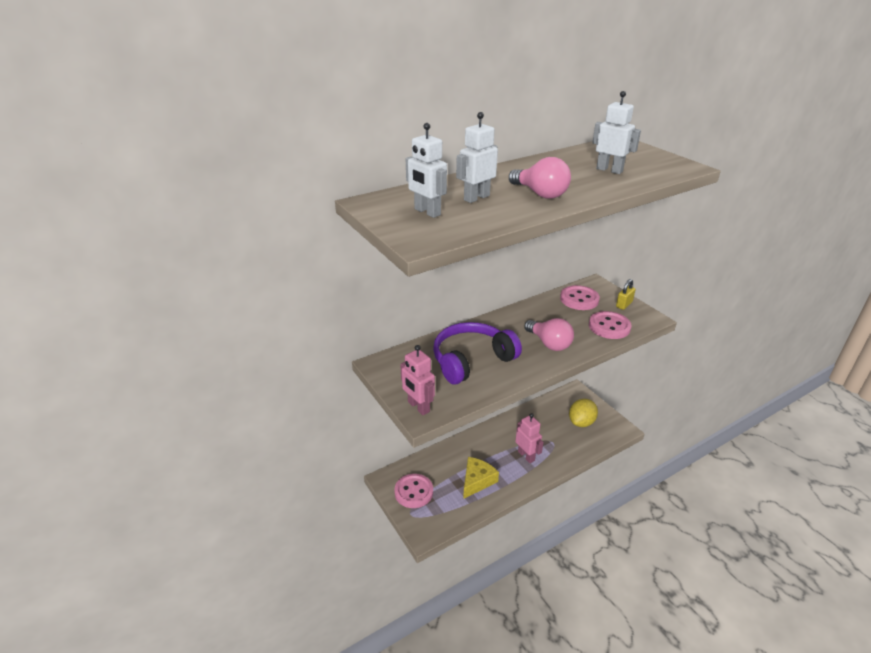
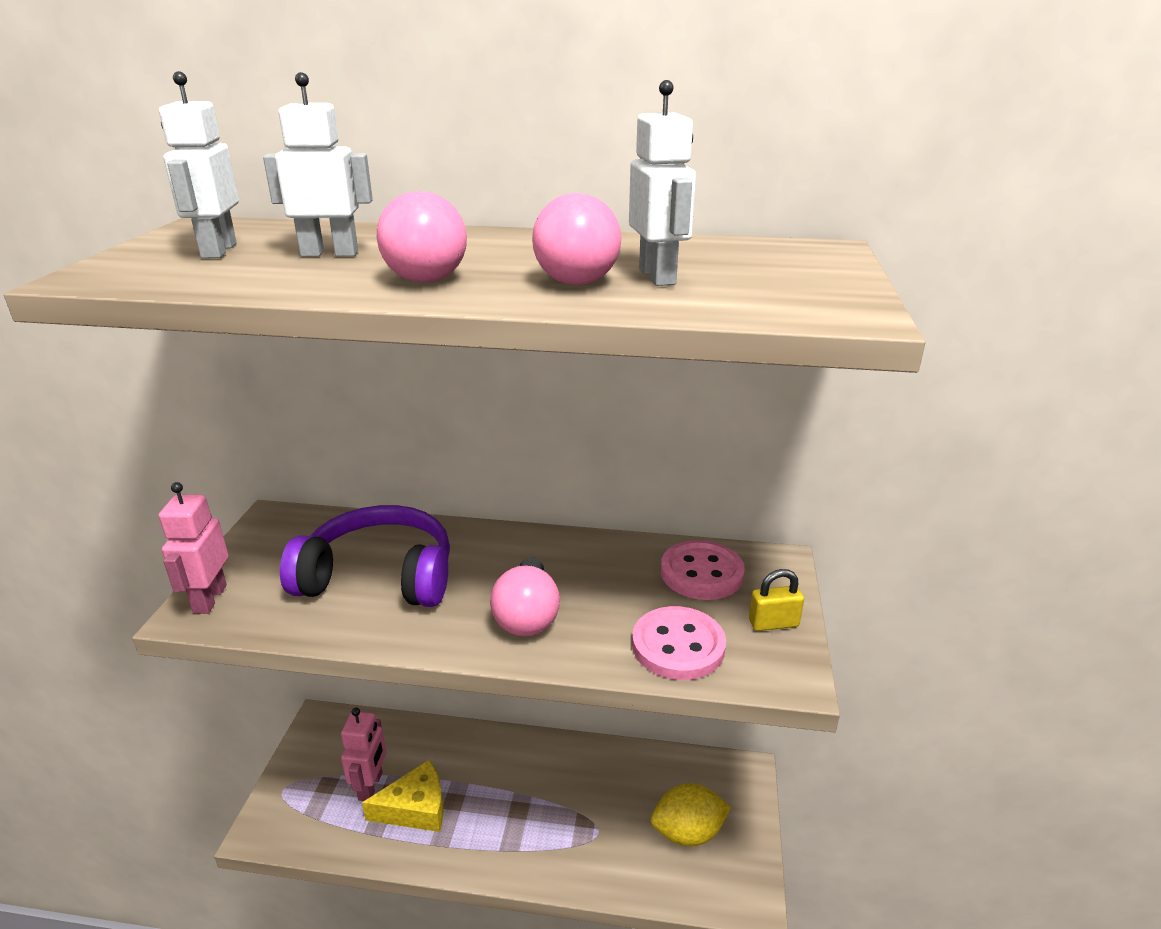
camera: 40 degrees right, 5 degrees down
pink button [394,474,433,508] -> none
pink robot [515,413,543,463] -> pink robot moved to [341,708,387,801]
none -> pink light bulb [532,193,621,285]

